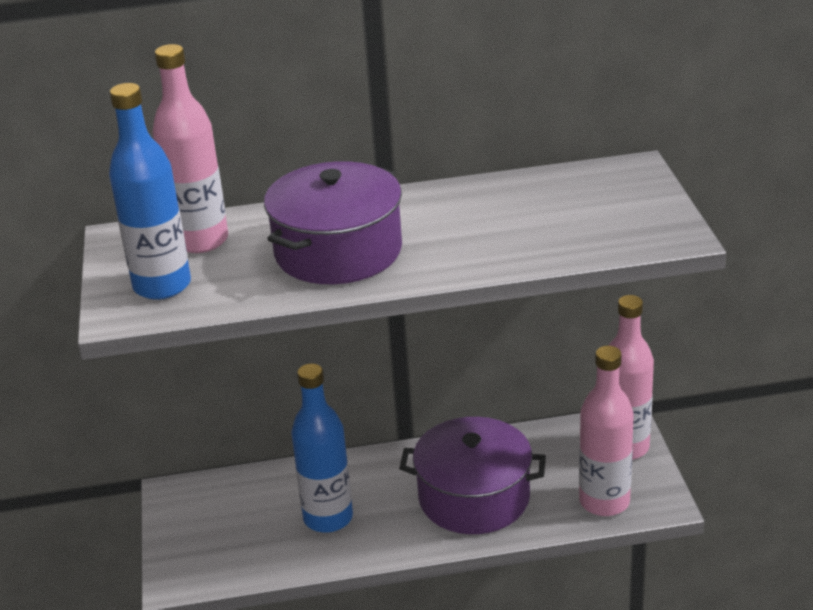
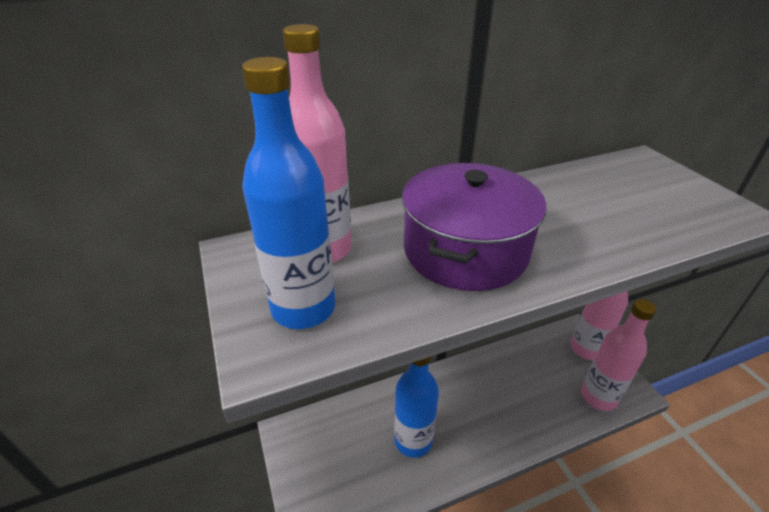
camera: 15 degrees left, 5 degrees up
purple pot [399,417,546,534] -> none

